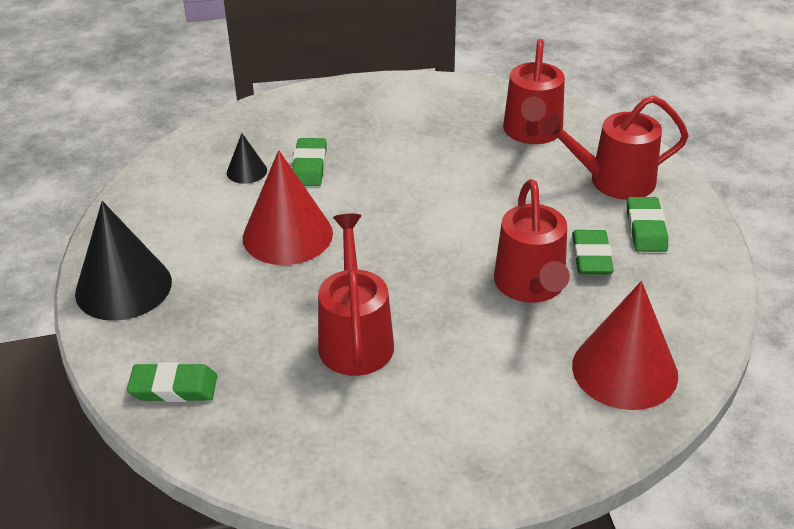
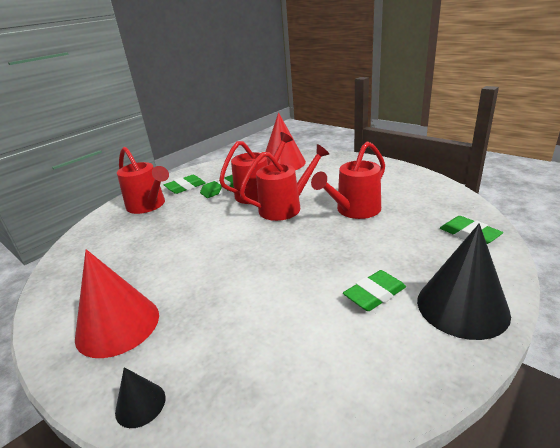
camera: 125 degrees left, 10 degrees down
black cone [227,133,267,184] -> black cone moved to [115,367,166,428]
red cone [243,150,333,265] -> red cone moved to [75,249,159,358]
green eraser [292,138,326,186] -> green eraser moved to [343,270,406,311]
red watering can [503,39,565,144] -> red watering can moved to [239,144,329,221]

